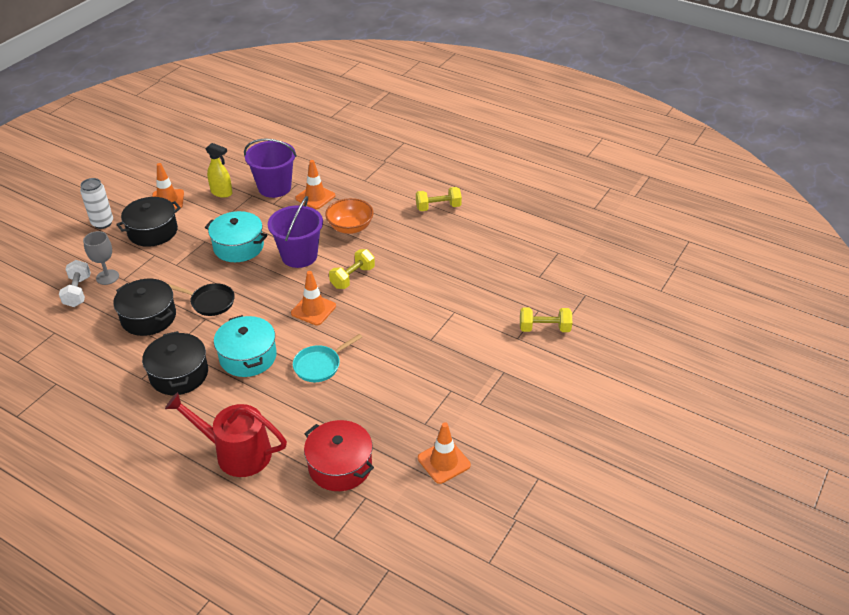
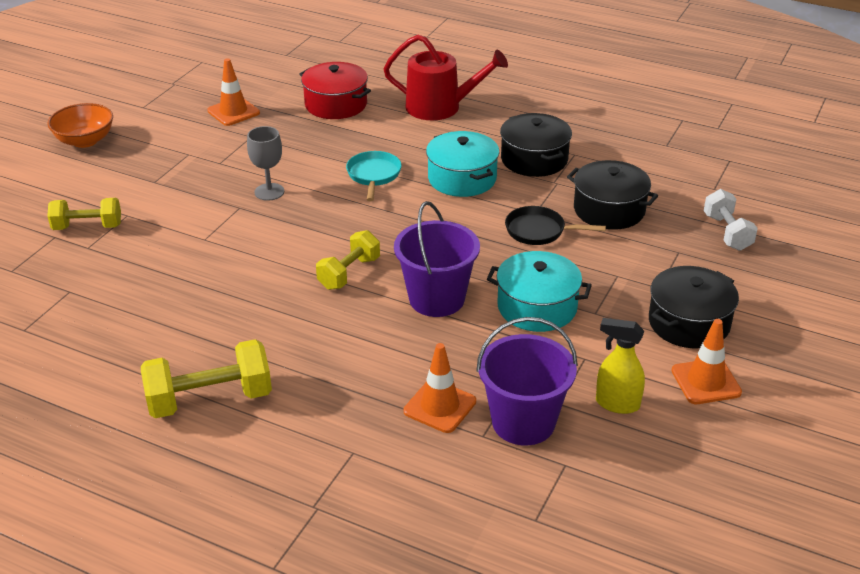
camera: 175 degrees right, 5 degrees down
white can [80,178,113,229] -> none
grey goblet [83,231,119,285] -> grey goblet moved to [247,126,284,201]
orange traffic cone [291,271,336,326] -> none
turquoise pan [293,334,362,382] -> turquoise pan turned 45 degrees counterclockwise [346,151,402,201]
orange bowl [325,198,374,234] -> orange bowl moved to [47,103,113,148]
yellow dumbbell [416,187,462,211] -> yellow dumbbell [141,339,272,418], size x1.52

